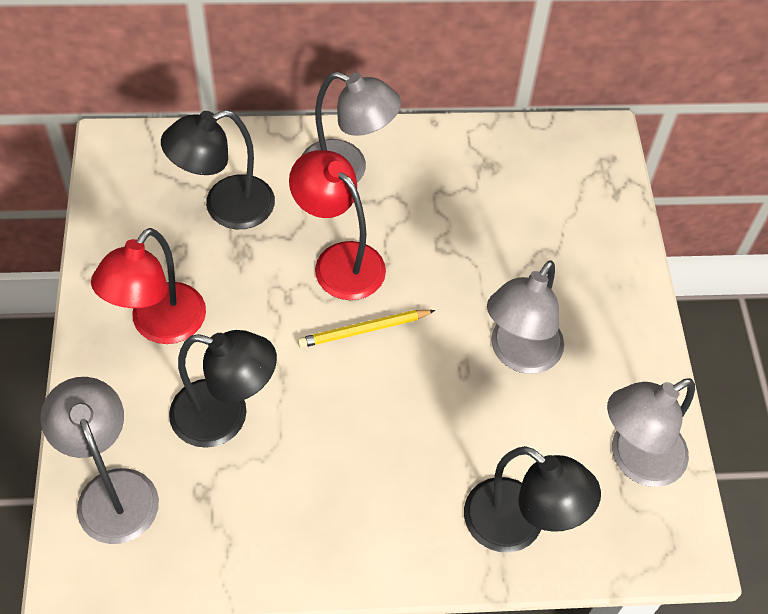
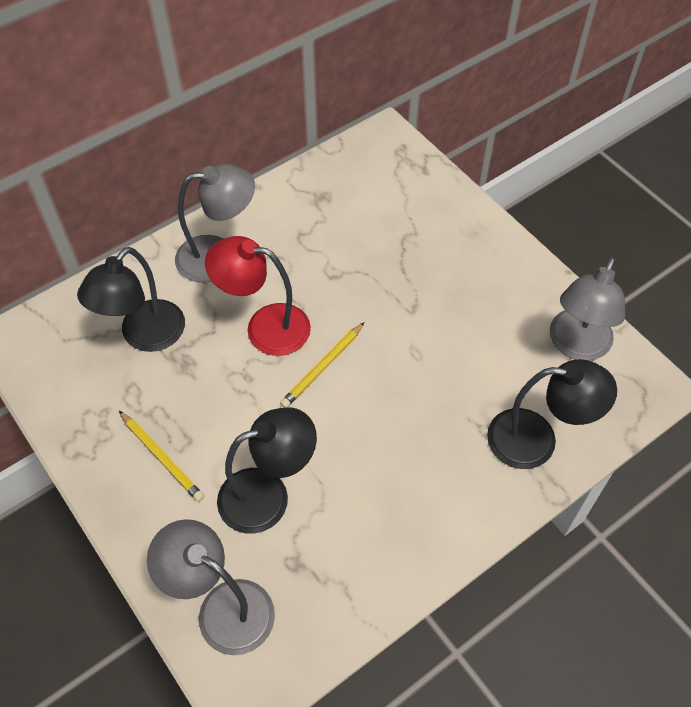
camera: 30 degrees left, 0 degrees up
red lamp [91,228,206,344] -> yellow pencil [119,411,204,502]
grey lamp [487,260,564,374] -> none

